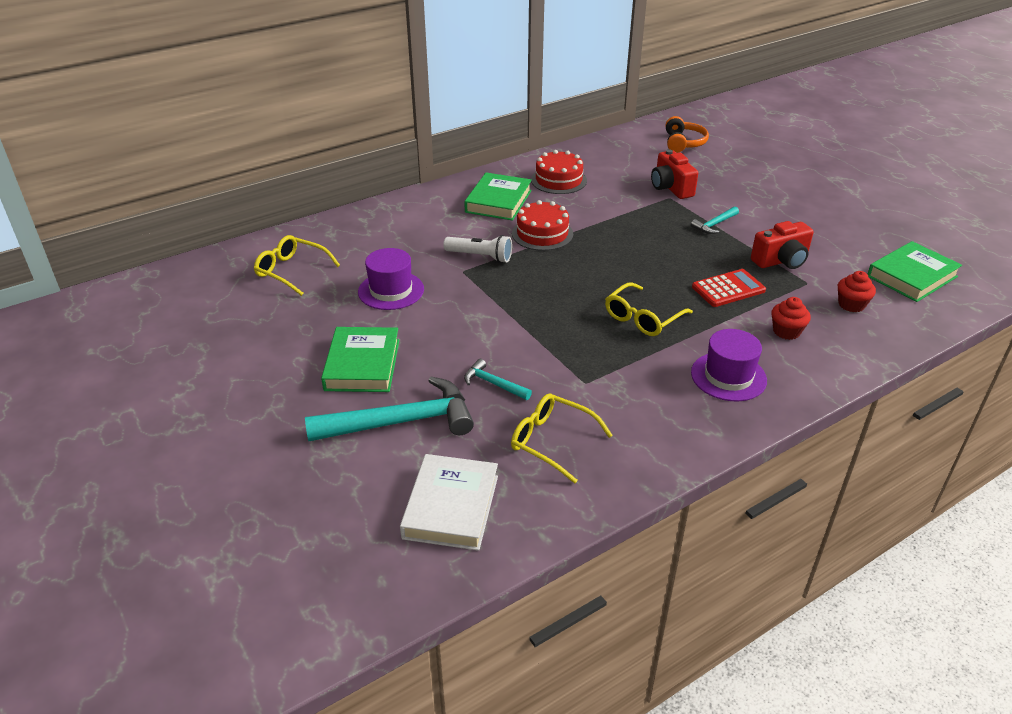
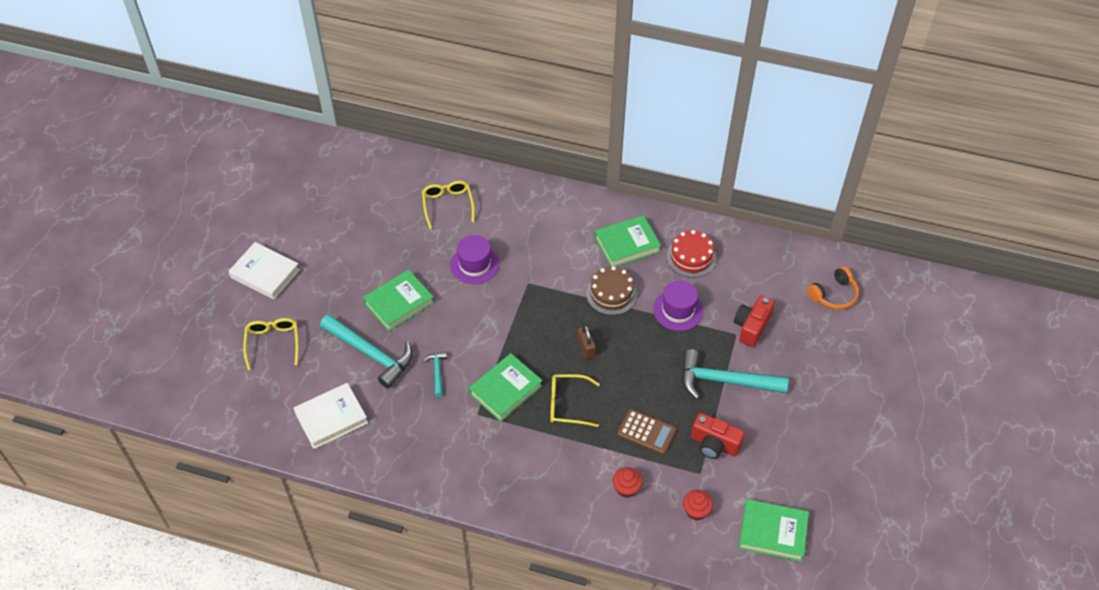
camera: 50 degrees right, 15 degrees up
white flashlight [443,235,512,263] -> none
yellow glasses [511,393,613,483] -> yellow glasses moved to [243,318,299,370]
red cake [512,200,573,251] -> brown cake [586,266,637,315]
turquoise hammer [691,206,739,234] -> turquoise hammer [682,349,789,399], size x2.11
purple hat [691,329,767,401] -> purple hat moved to [653,280,704,331]
red calculator [692,269,766,307] -> brown calculator [617,409,676,454]
none -> white book [228,242,300,300]
none -> green book [469,353,543,422]
none -> brown padlock [577,325,596,360]

